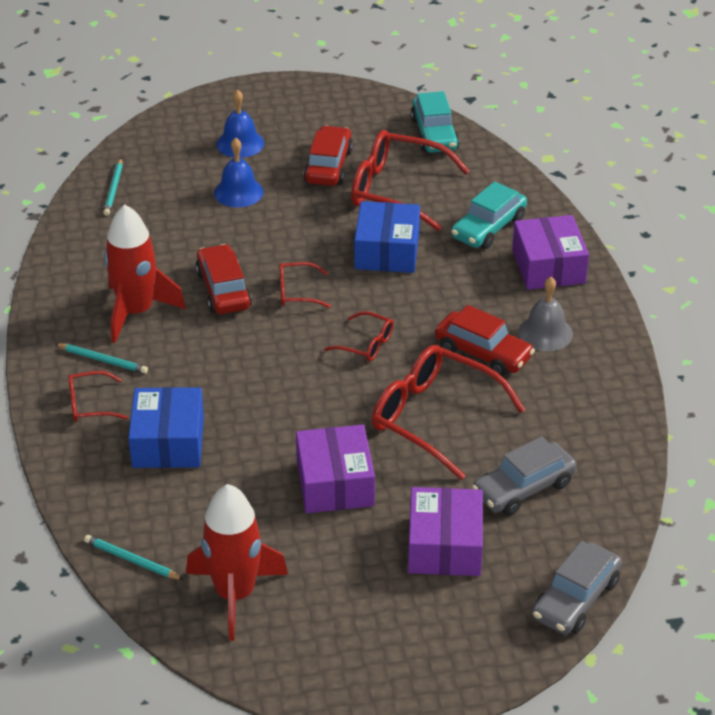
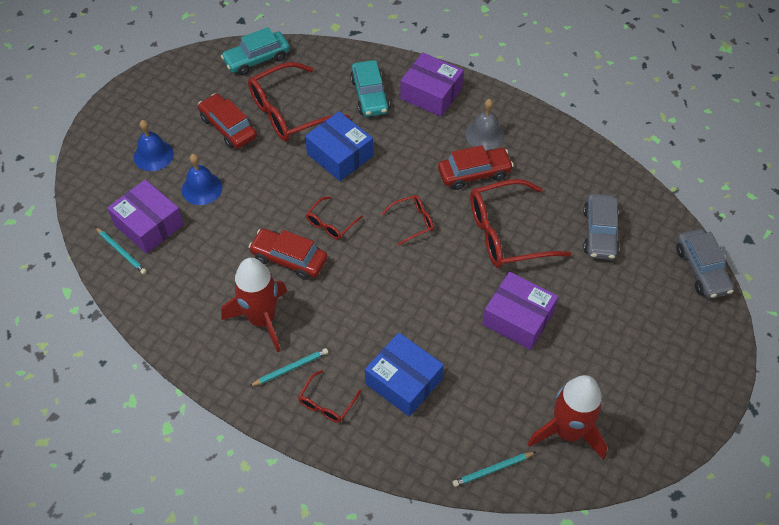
camera: 50 degrees left, 15 degrees up
purple box [408,487,483,576] -> purple box moved to [107,180,184,254]
turquoise car [411,91,459,153] -> turquoise car turned 120 degrees clockwise [221,27,290,75]

